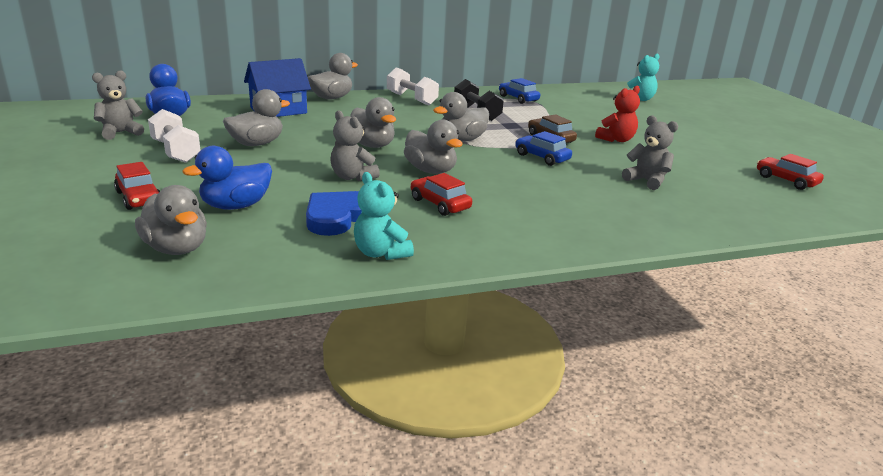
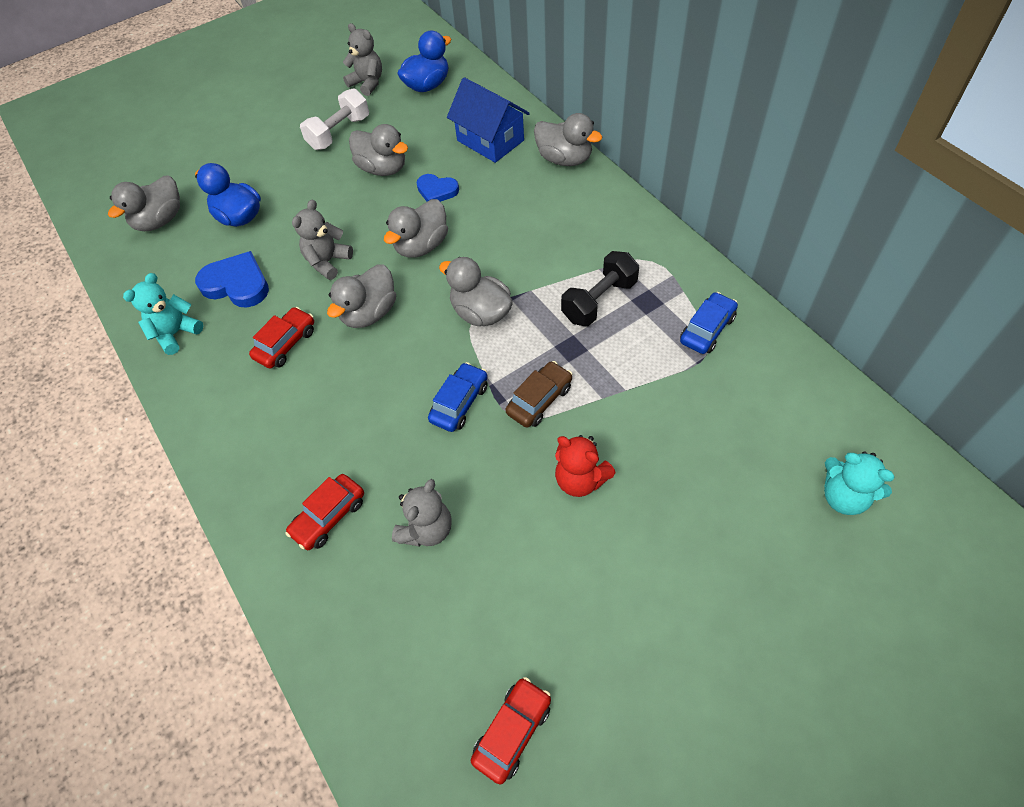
camera: 80 degrees right, 30 degrees up
red car [114,162,160,210] -> red car moved to [285,474,364,550]
white dumbbell [387,67,439,106] -> none
none -> blue heart [417,174,459,202]

